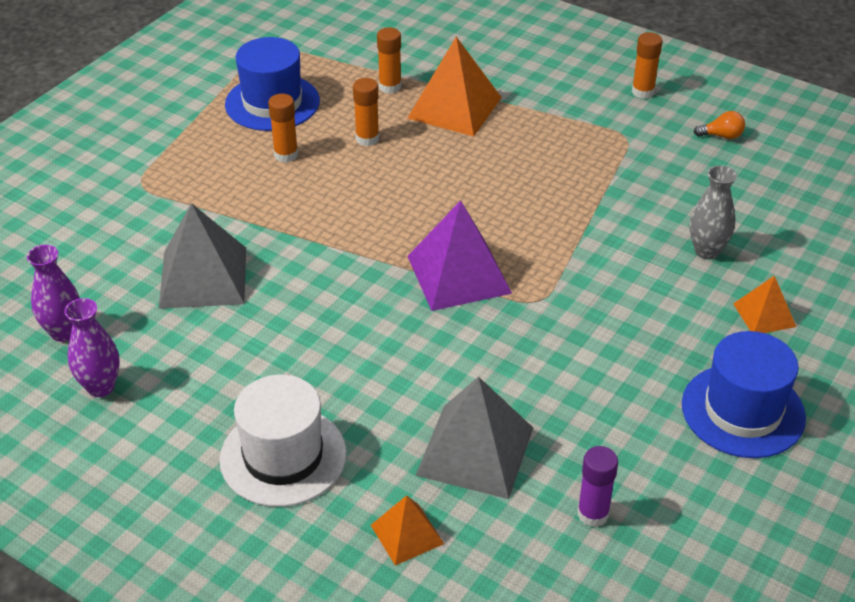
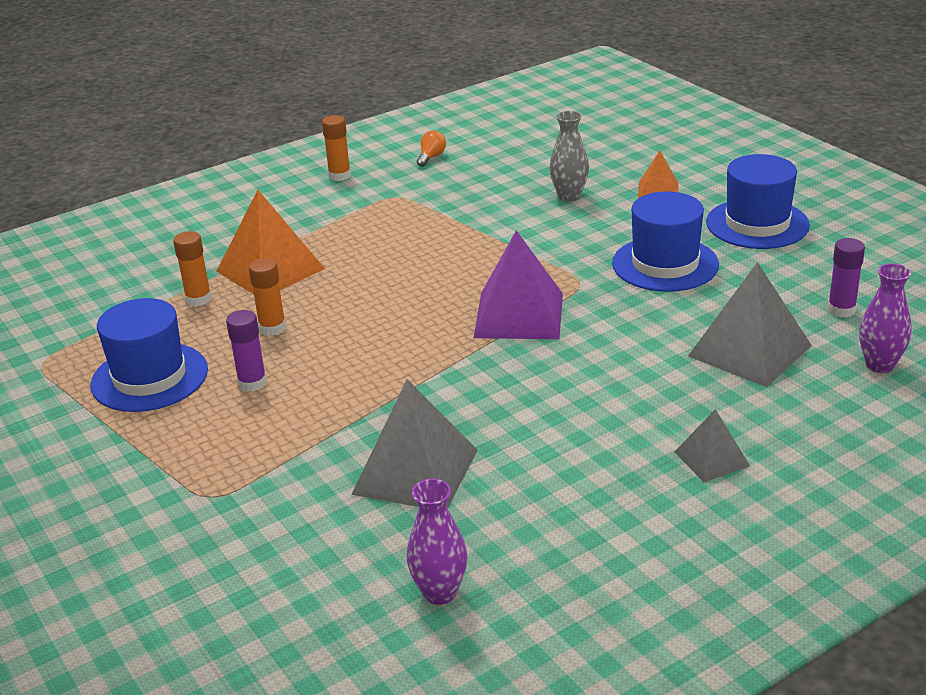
camera: 65 degrees left, 10 degrees down
purple vase [64,298,120,397] -> purple vase moved to [859,263,911,373]
white hat [220,375,347,507] -> grey pyramid [675,409,750,482]
orange glue stick [268,94,298,163] -> purple glue stick [226,310,267,392]
orange pyramid [371,495,444,566] -> none
none -> blue hat [612,191,719,292]

